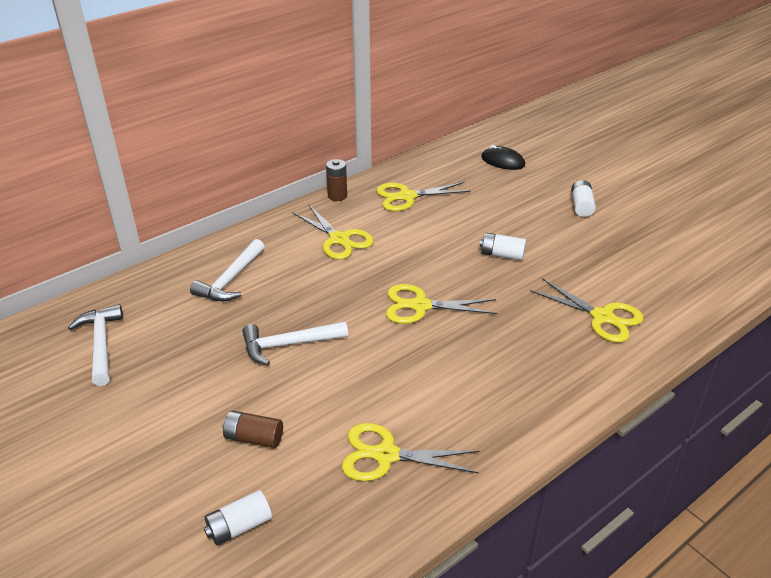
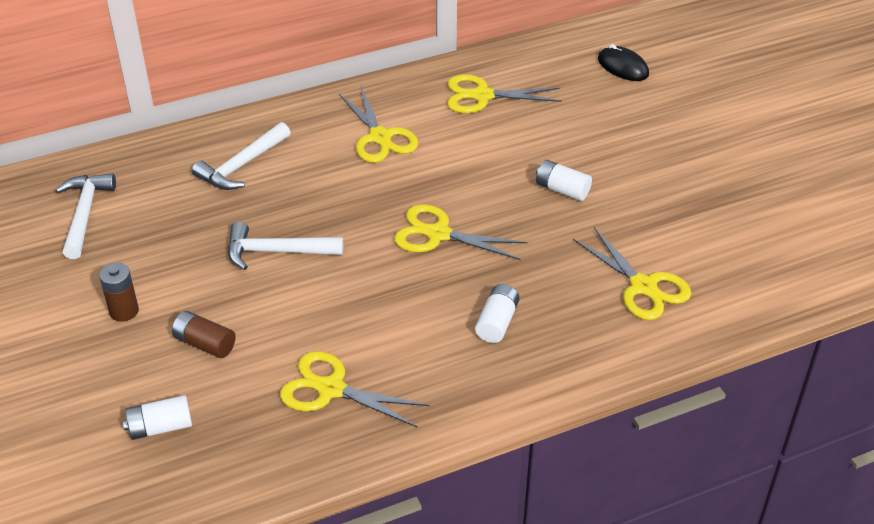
camera: 15 degrees right, 5 degrees up
brown battery [326,159,347,201] -> brown battery moved to [99,263,139,322]
white battery [571,180,596,217] -> white battery moved to [475,284,520,343]

